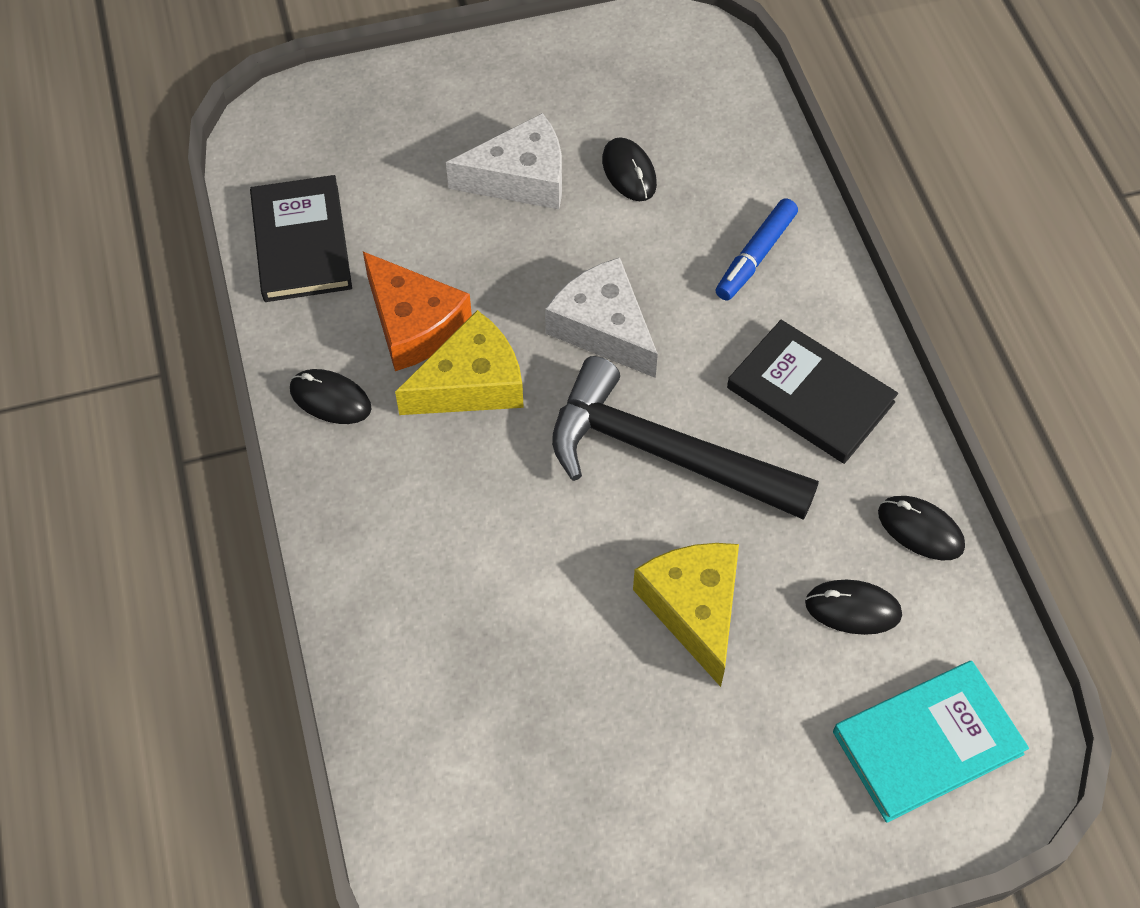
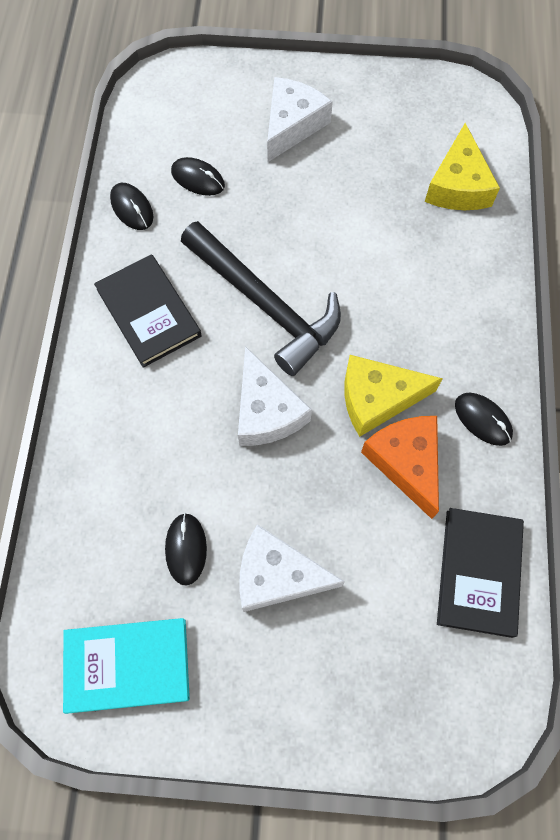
camera: 160 degrees left, 10 degrees up
yellow cheese [633,543,739,687] -> yellow cheese moved to [425,123,500,210]
blue marker [716,198,798,301] -> none
turquoise book [833,661,1029,823] -> turquoise book moved to [63,618,190,714]
none -> white cheese [267,77,333,162]

